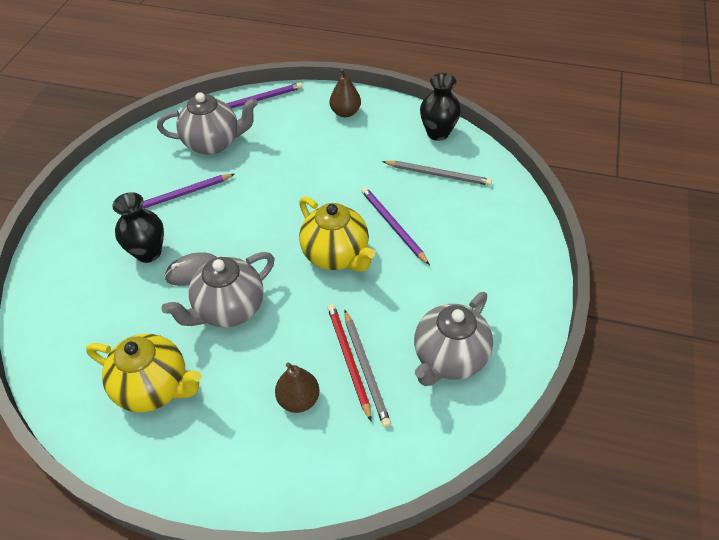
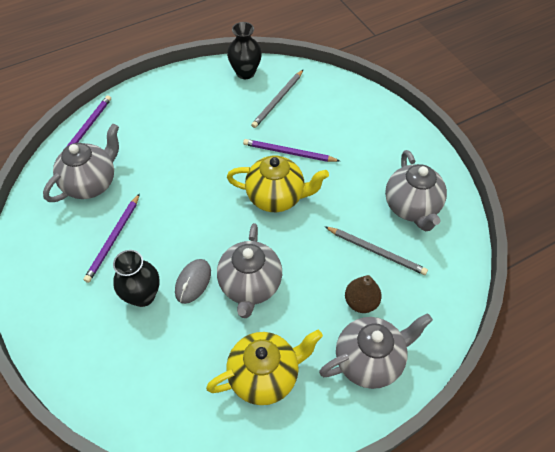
camera: 45 degrees left, 5 degrees up
red pencil [327,304,371,421] -> none
brown pear [330,68,361,117] -> none
grey pencil [382,161,492,186] -> grey pencil turned 150 degrees clockwise [251,70,303,128]
none -> grey teapot [319,313,433,389]

